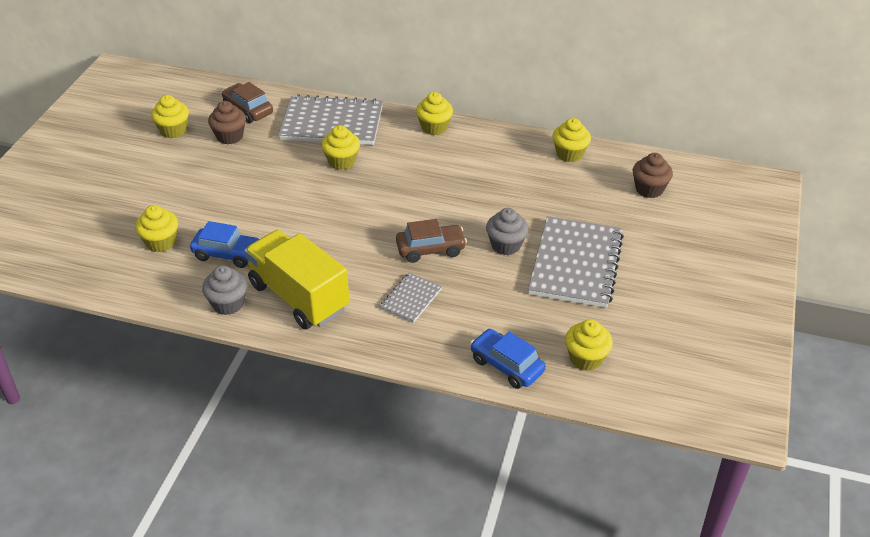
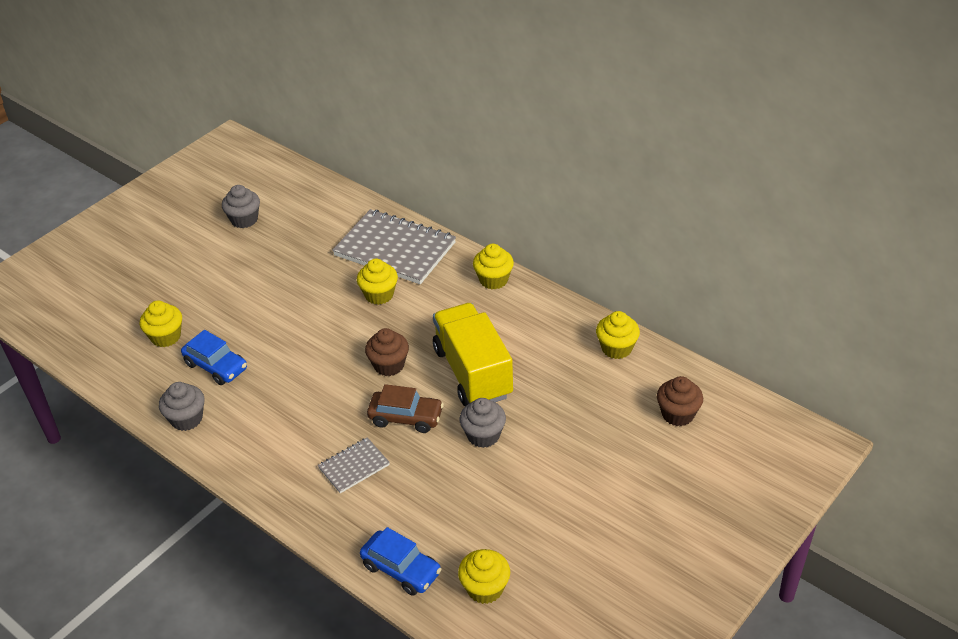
camera: 25 degrees right, 0 degrees up
yellow cupcake [151,95,189,138] -> grey cupcake [222,185,260,228]
brown cupcake [208,101,246,144] -> brown cupcake moved to [365,328,409,376]
brown car [222,82,273,123] -> none
yellow truck [244,230,350,329] -> yellow truck moved to [433,303,513,406]
blue car [470,329,546,389] -> blue car turned 150 degrees clockwise [360,527,442,596]
grey notebook [528,216,624,308] -> none

